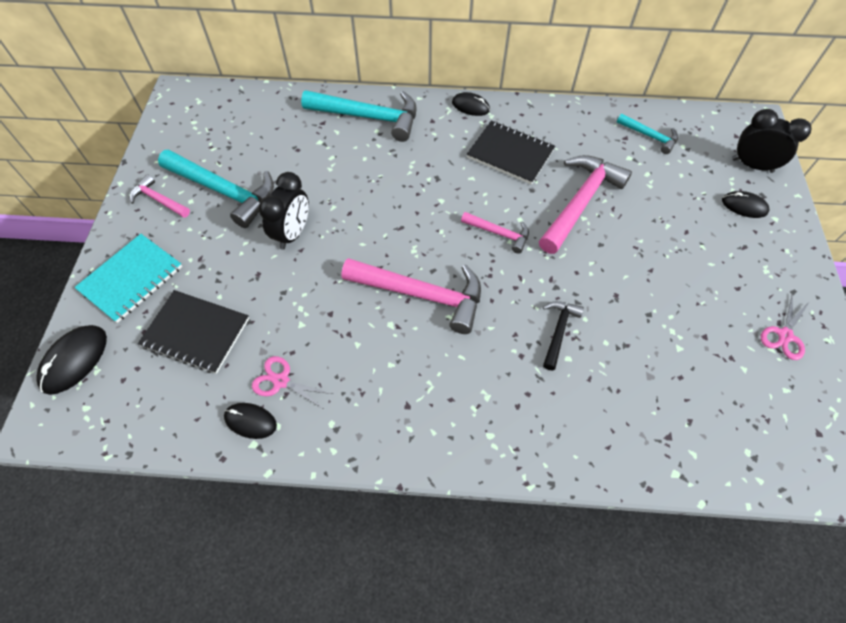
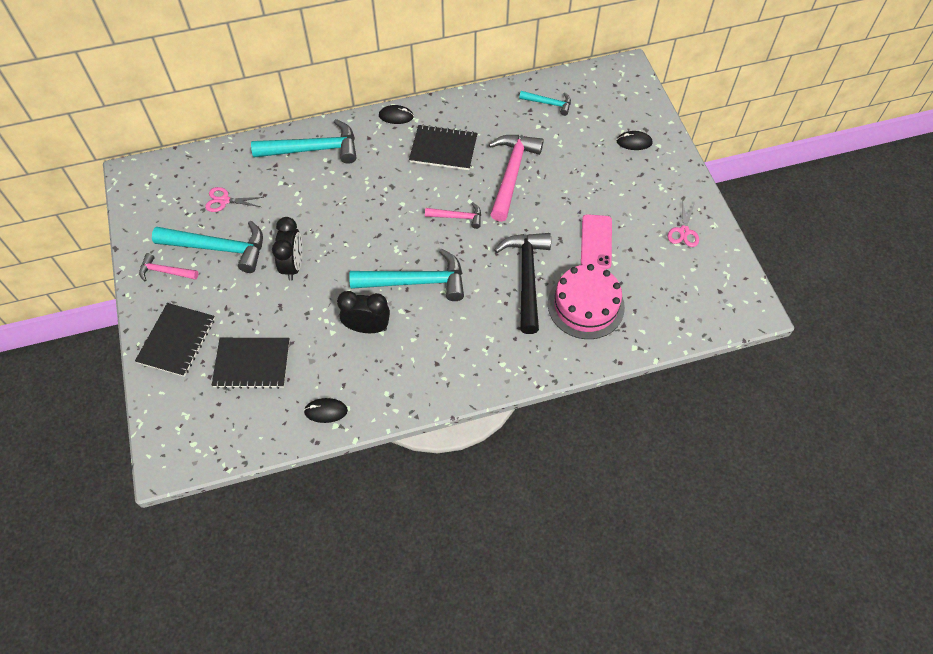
camera: 20 degrees left, 0 degrees up
black mouse [36,325,107,395] -> none
turquoise notebook [74,234,182,323] -> black notebook [135,303,215,377]
pink scissors [252,356,333,410] -> pink scissors moved to [205,187,264,212]
pink hammer [342,258,481,334] -> turquoise hammer [349,249,464,301]
black hammer [543,301,584,370] -> black hammer [494,233,551,334], size x1.90
black clock [732,109,811,173] -> black clock moved to [337,291,390,333]
none -> pink cake [548,264,625,339]
none -> pink phone [581,214,612,269]

